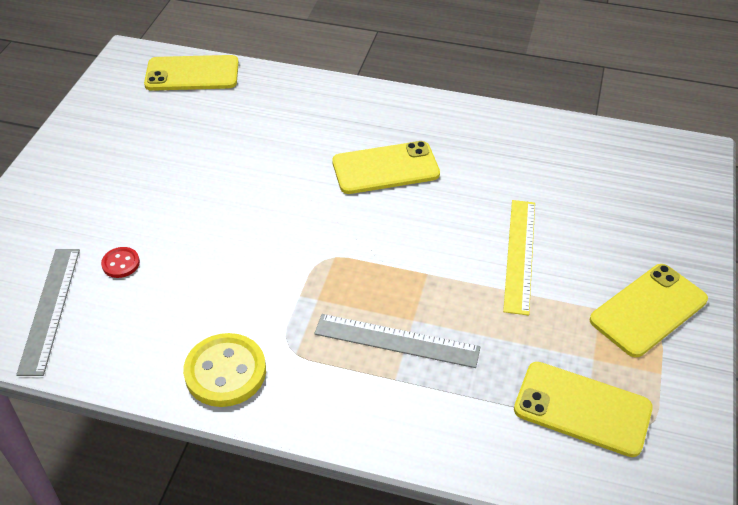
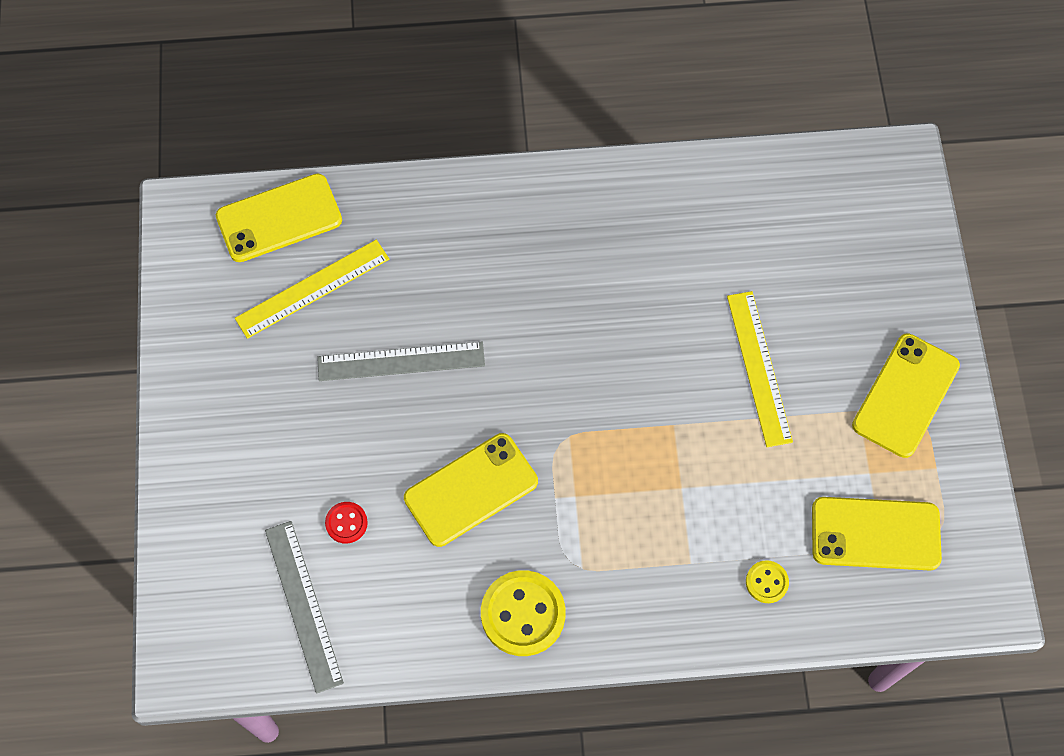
camera: 20 degrees left, 20 degrees up
grey ruler [314,314,481,368] -> grey ruler moved to [317,342,485,381]
yellow phone [332,141,440,194] -> yellow phone moved to [404,433,538,547]
none -> yellow ruler [235,240,389,339]
none -> yellow button [746,560,789,603]

